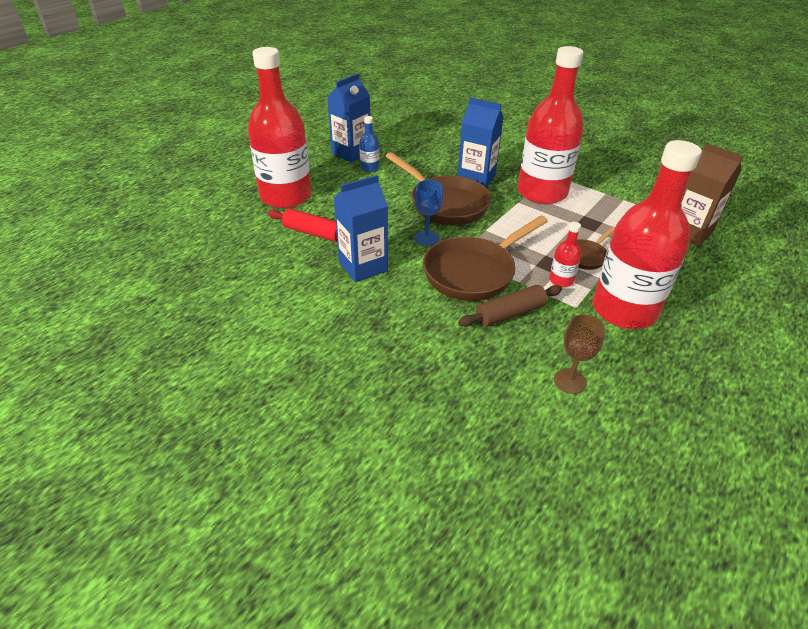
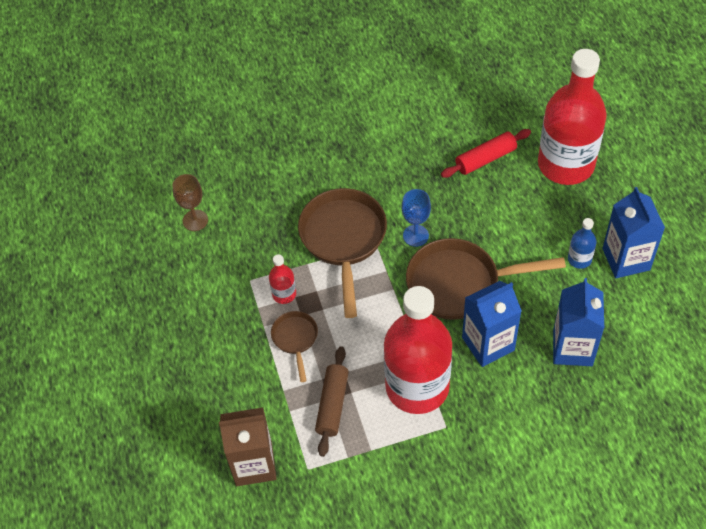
camera: 130 degrees right, 15 degrees up
blue carton [334,175,388,282] -> blue carton moved to [553,278,604,366]
brown rolling pin [458,285,562,327] -> brown rolling pin moved to [315,346,349,457]
red bottle [593,140,702,329] -> none

